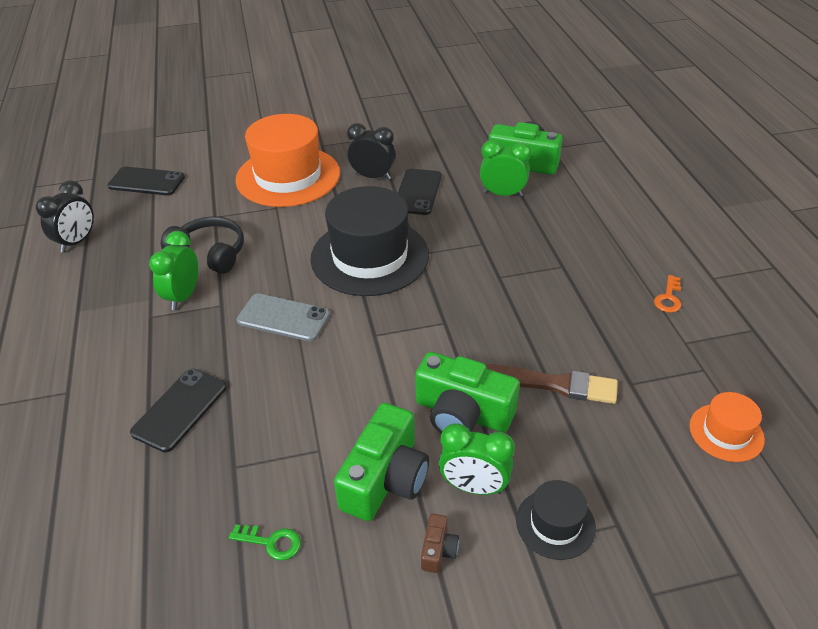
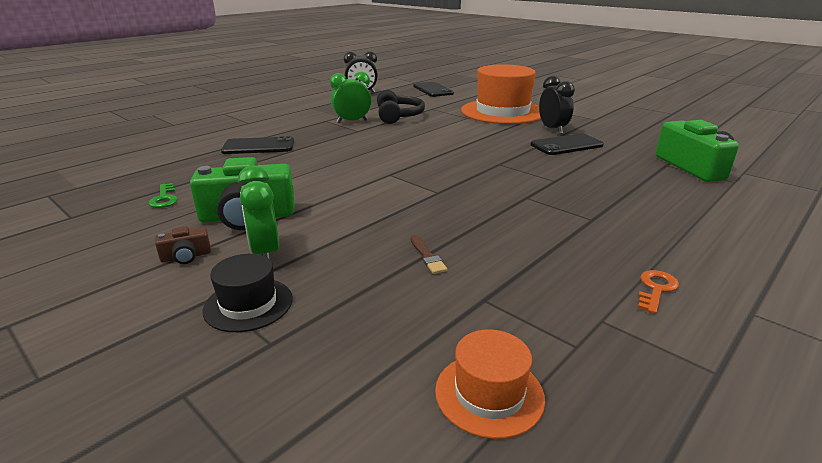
camera: 55 degrees right, 15 degrees down
grey phone [237,293,330,341] -> none
black hat [311,186,429,296] -> none
green camera [415,352,520,433] -> none
green clock [480,140,531,197] -> none
brown brush [485,364,618,404] -> brown brush [410,235,447,274], size x0.48
orange key [654,275,681,313] -> orange key turned 135 degrees clockwise [638,270,679,314]

